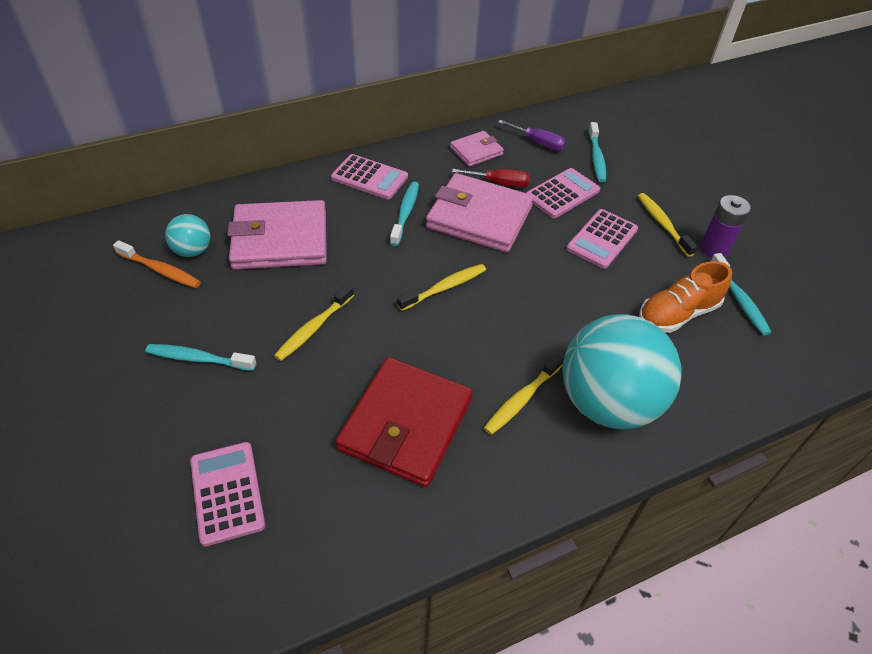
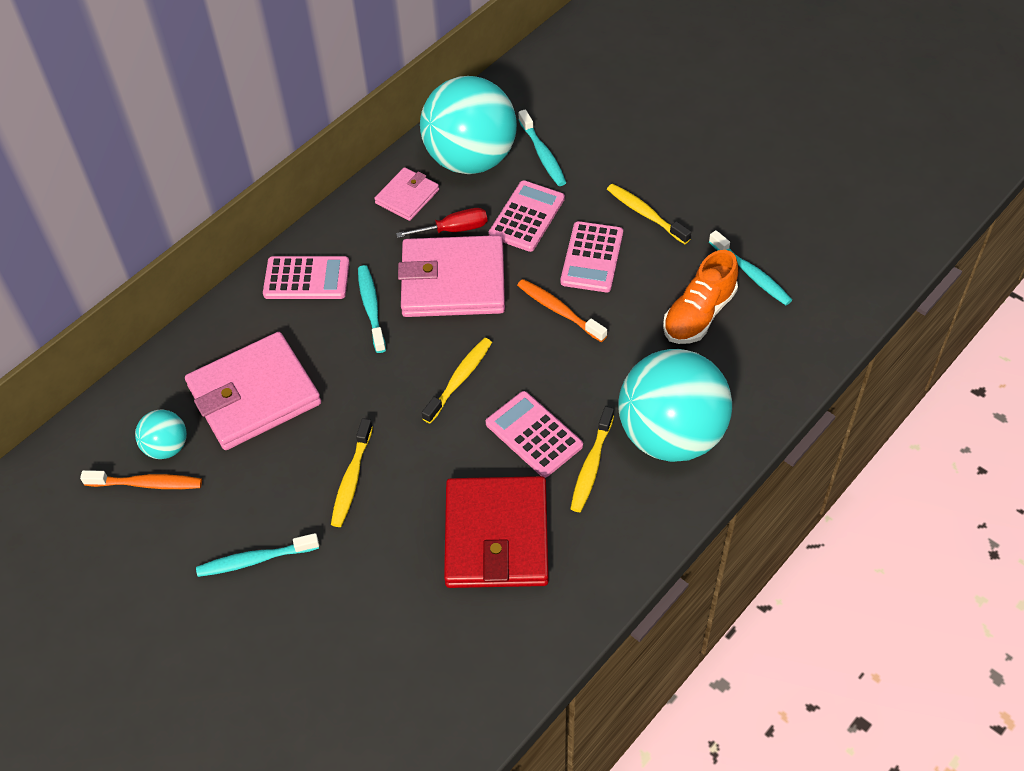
camera: 20 degrees left, 5 degrees up
pink calculator [190,442,265,547] -> pink calculator moved to [486,391,583,478]
purple screwdriver [498,120,566,151] -> turquoise ball [420,76,517,174]
purple battery [700,195,751,258] -> none
none -> orange toothbrush [517,279,607,342]

